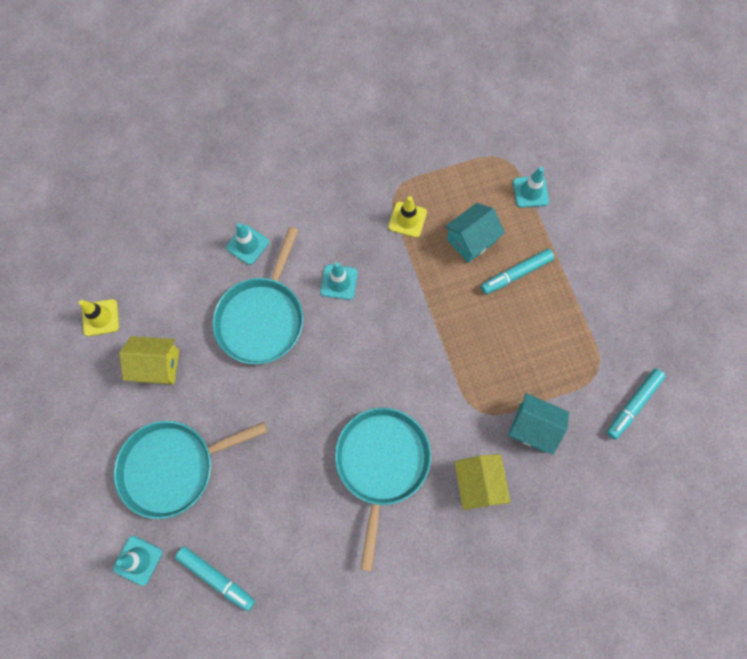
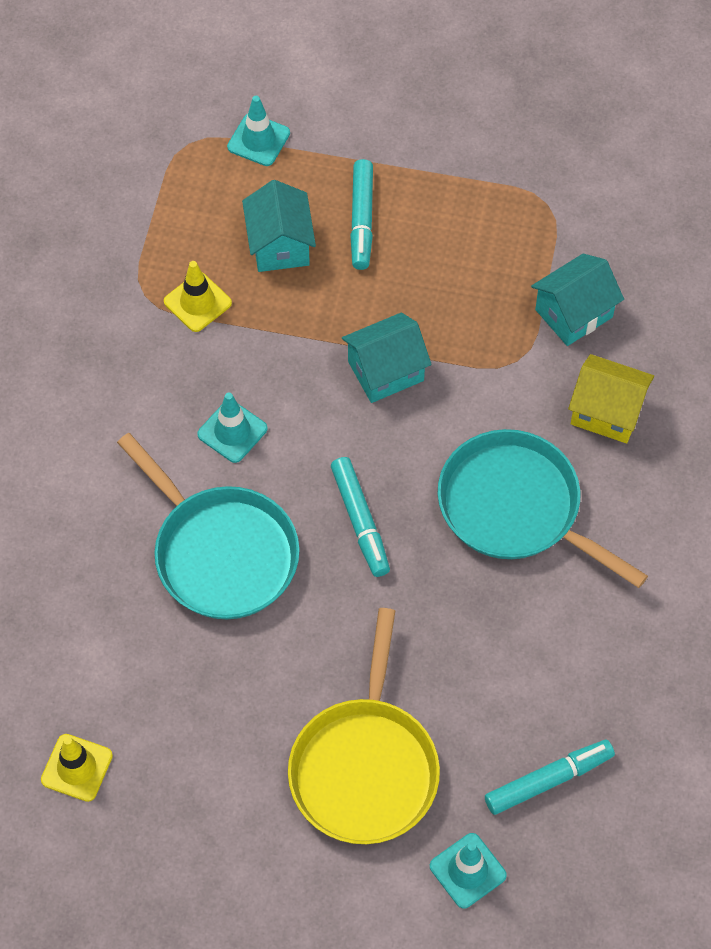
camera: 60 degrees left, 10 degrees down
turquoise pan [114,421,268,519] -> yellow pan [288,608,440,844]
yellow house [119,336,179,384] -> none
turquoise traffic cone [226,223,269,265] -> none
turquoise marker [606,369,666,439] -> turquoise marker moved to [331,457,390,577]
none -> turquoise house [342,312,432,403]

